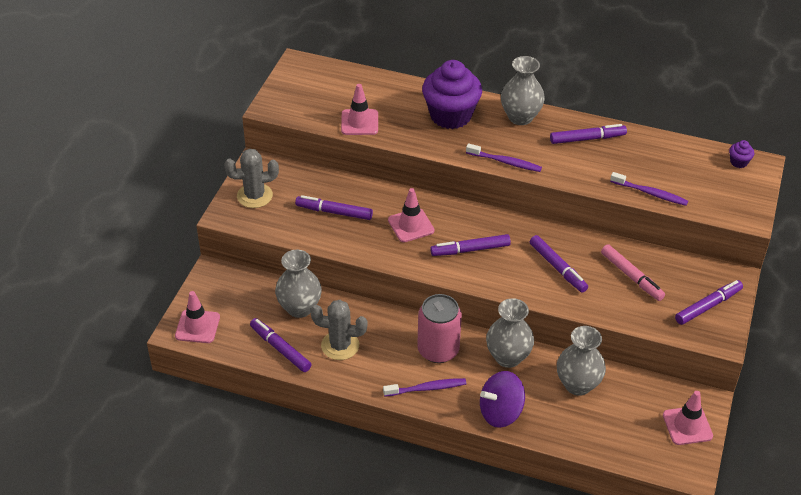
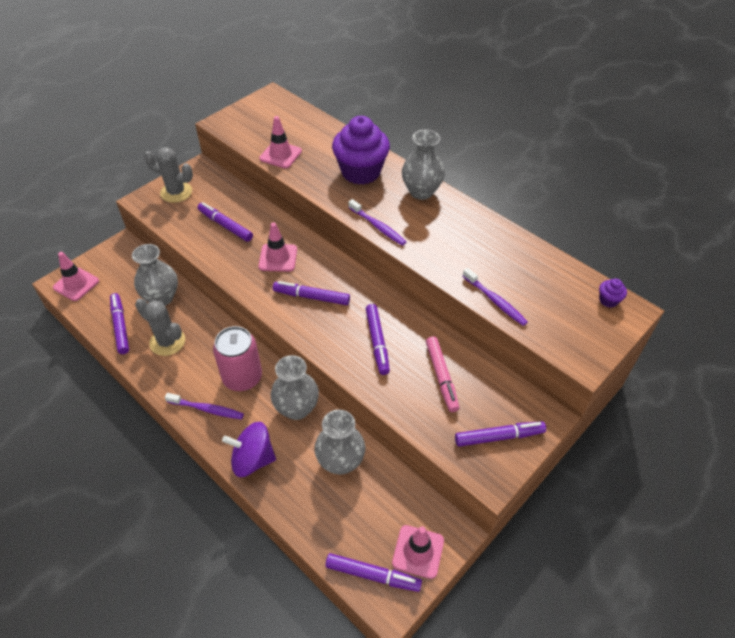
camera: 25 degrees right, 5 degrees up
purple marker [550,124,627,144] -> purple marker moved to [325,553,422,592]

